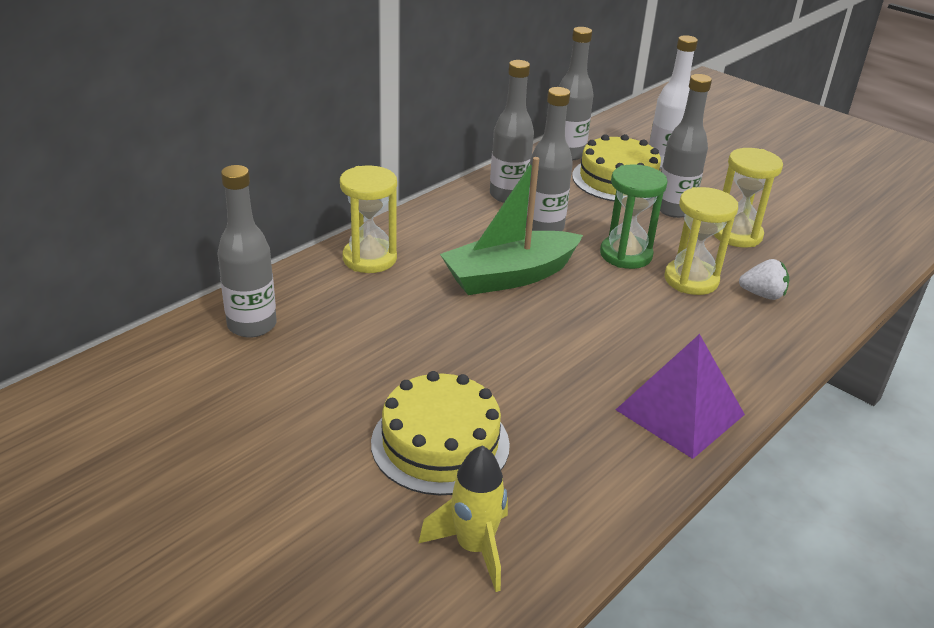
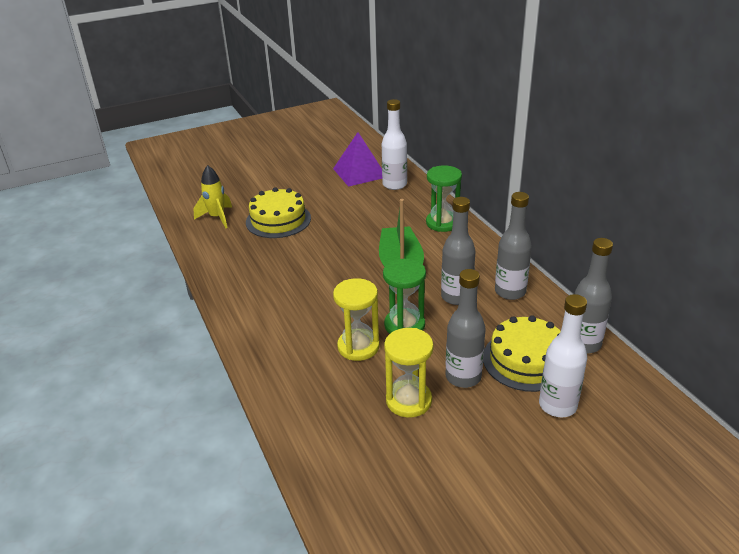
camera: 115 degrees right, 0 degrees up
grey bottle [218,165,276,338] -> white bottle [382,99,407,190]
yellow hourglass [340,166,397,273] -> green hourglass [426,165,462,232]
purple pyramid [616,334,745,459] -> purple pyramid moved to [333,132,382,187]
white strawberry [739,259,789,300] -> none

